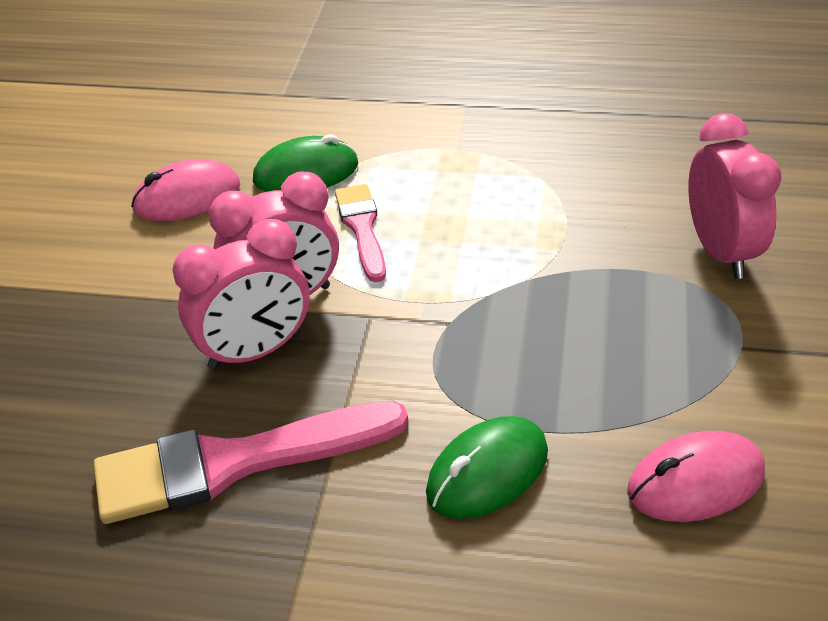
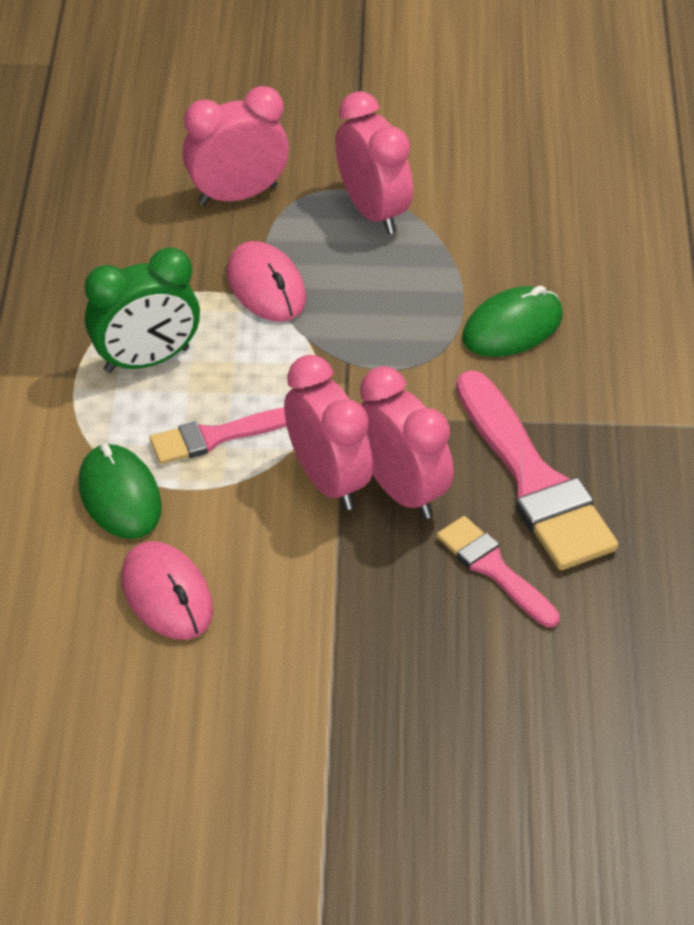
camera: 100 degrees left, 5 degrees up
green mouse [426,416,548,519] -> green mouse turned 75 degrees counterclockwise [462,286,563,357]
pink mouse [627,431,765,522] -> pink mouse moved to [227,241,306,322]
none -> green clock [85,247,200,373]
none -> pink clock [335,91,413,234]
none -> pink brush [437,516,560,627]

